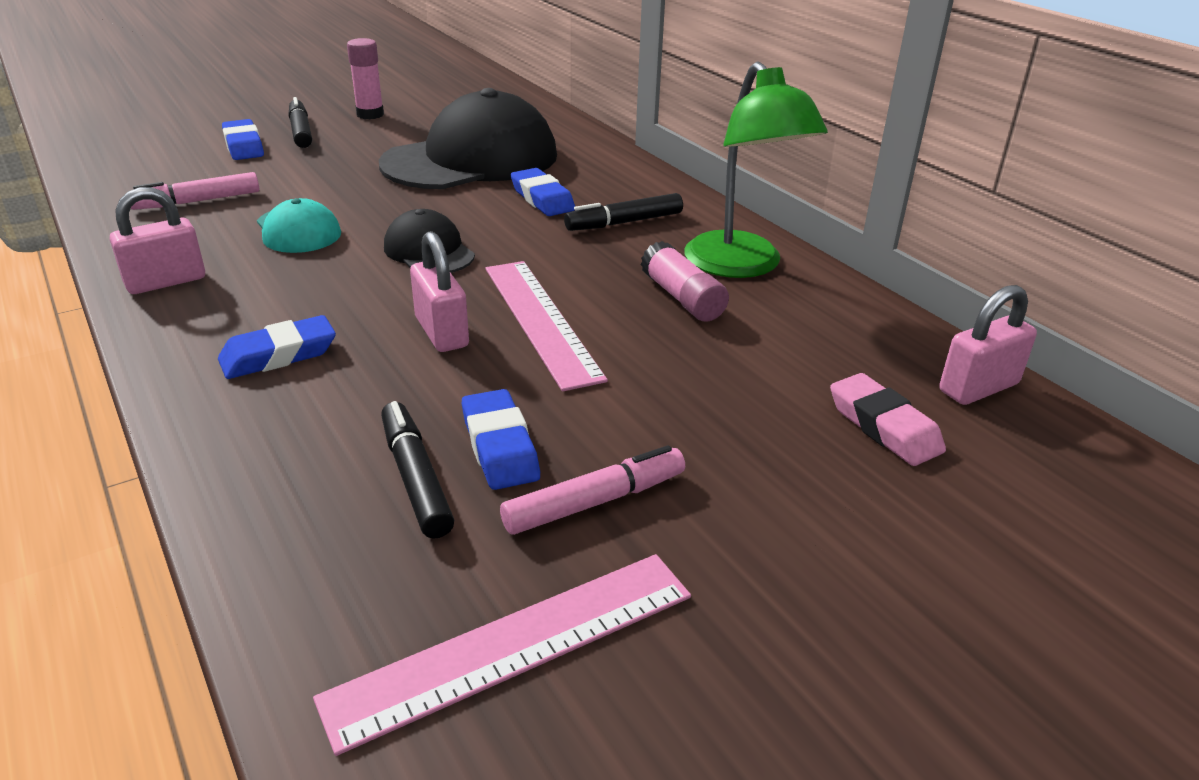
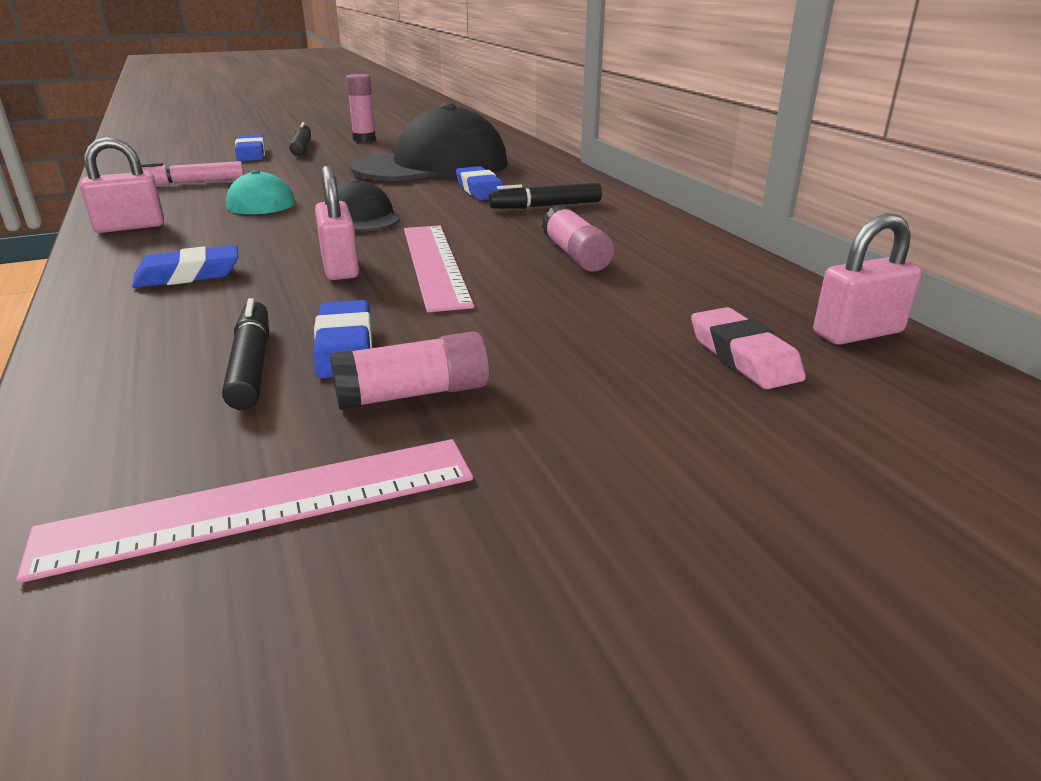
camera: 10 degrees right, 5 degrees down
pink marker [500,445,685,535] -> pink glue stick [330,331,489,410]
green lamp [684,61,828,278] -> none

